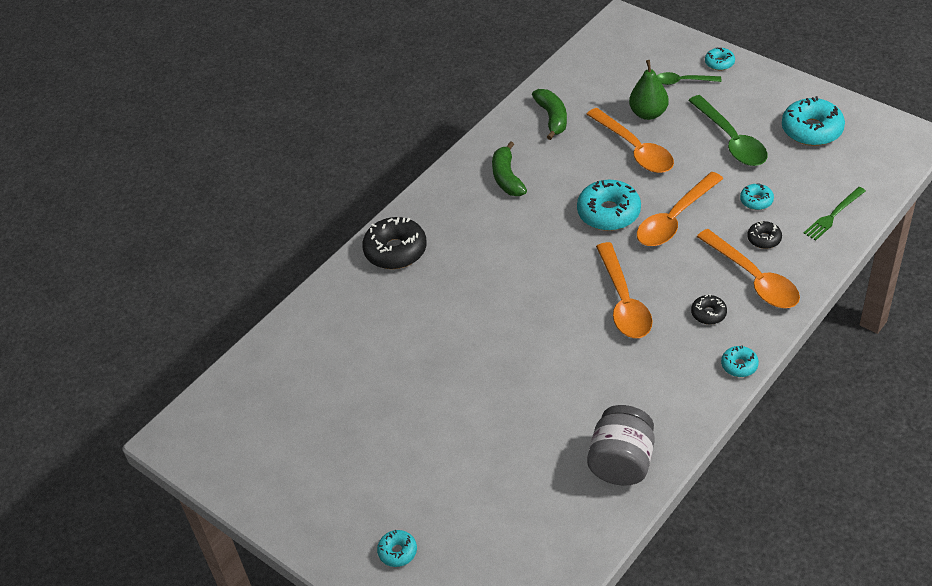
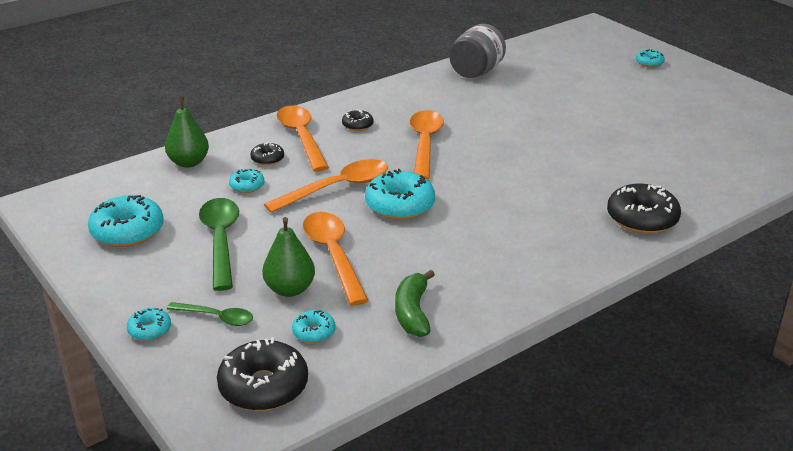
camera: 170 degrees left, 15 degrees down
green banana [492,141,527,196] -> none
turquoise donut [721,345,759,377] -> turquoise donut moved to [292,310,336,343]
green fork [803,187,866,241] -> green pear [165,96,209,168]
none -> black donut [217,338,308,411]

